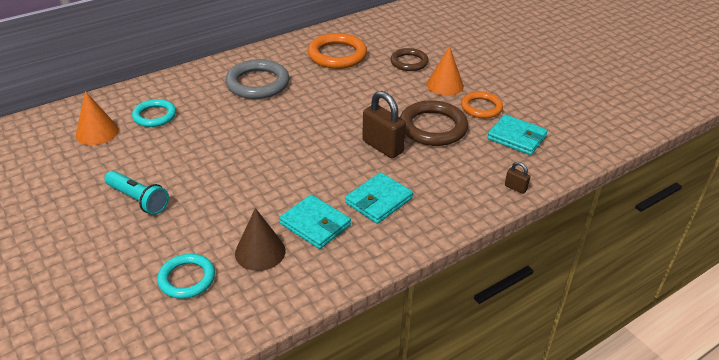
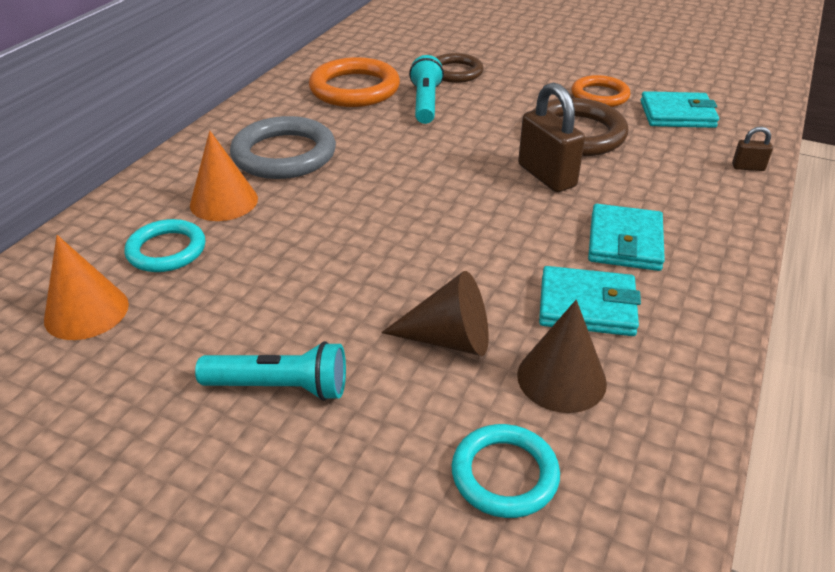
camera: 30 degrees left, 0 degrees up
brown padlock [362,91,406,158] -> brown padlock turned 45 degrees clockwise [518,82,585,192]
orange cone [426,46,464,96] -> orange cone moved to [190,131,258,221]
none -> brown cone [381,271,489,356]
none -> turquoise flashlight [409,55,444,124]

